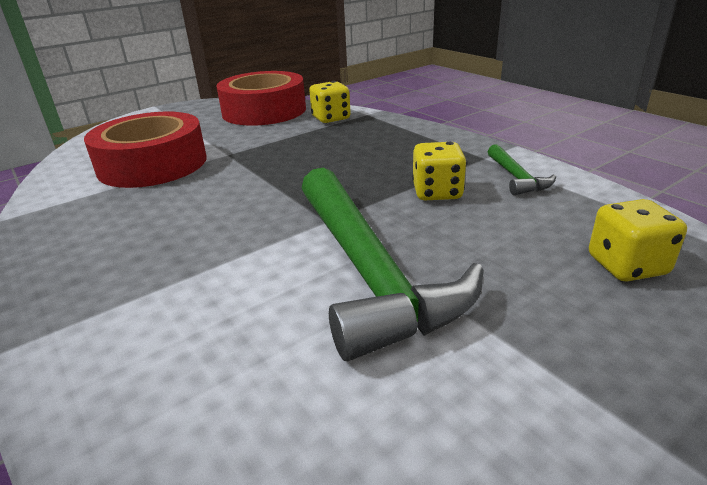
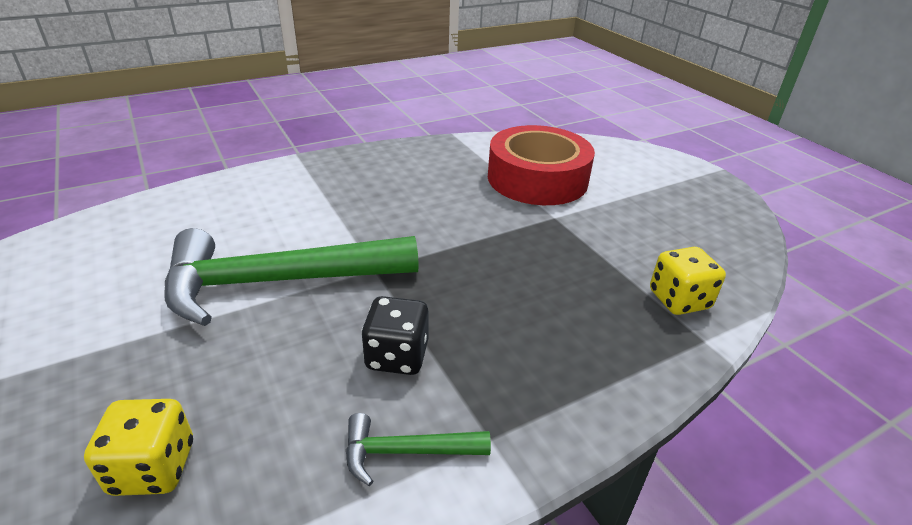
camera: 95 degrees right, 5 degrees up
red tape [216,71,306,126] -> none
yellow dice [412,141,467,200] -> black dice [361,296,429,375]

